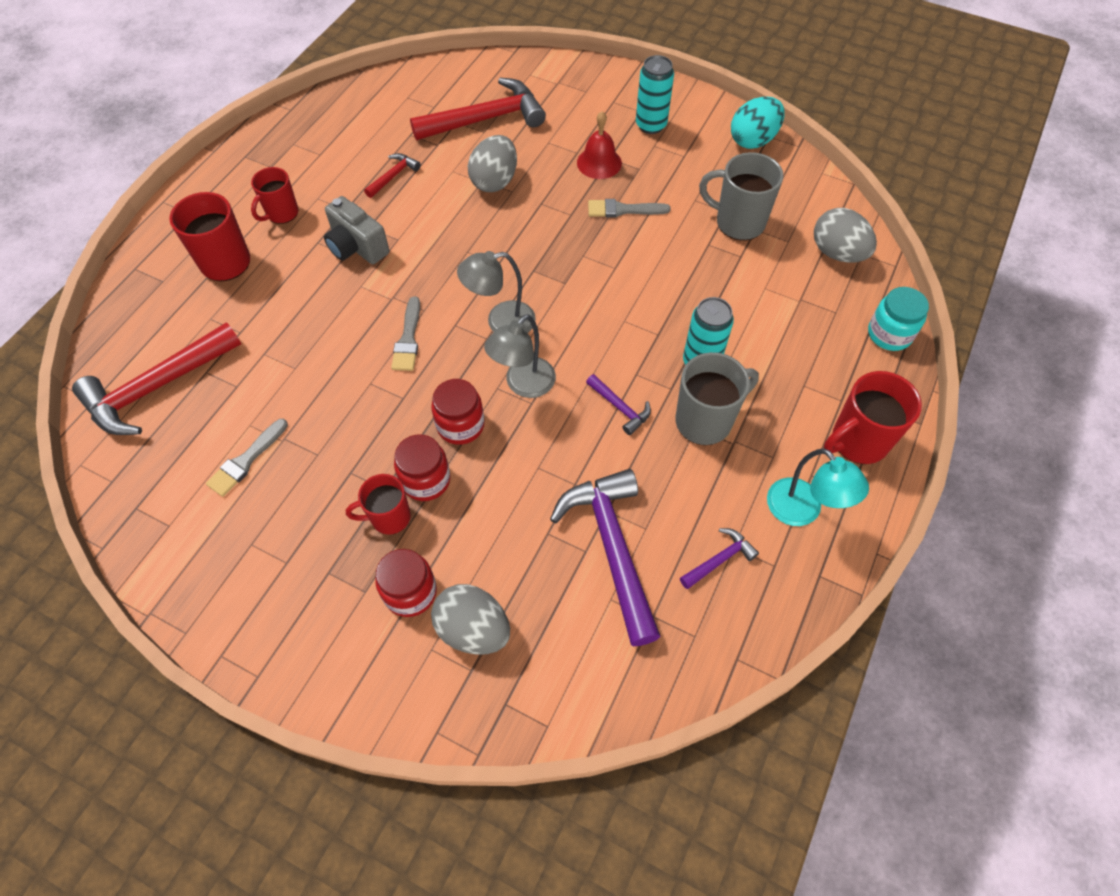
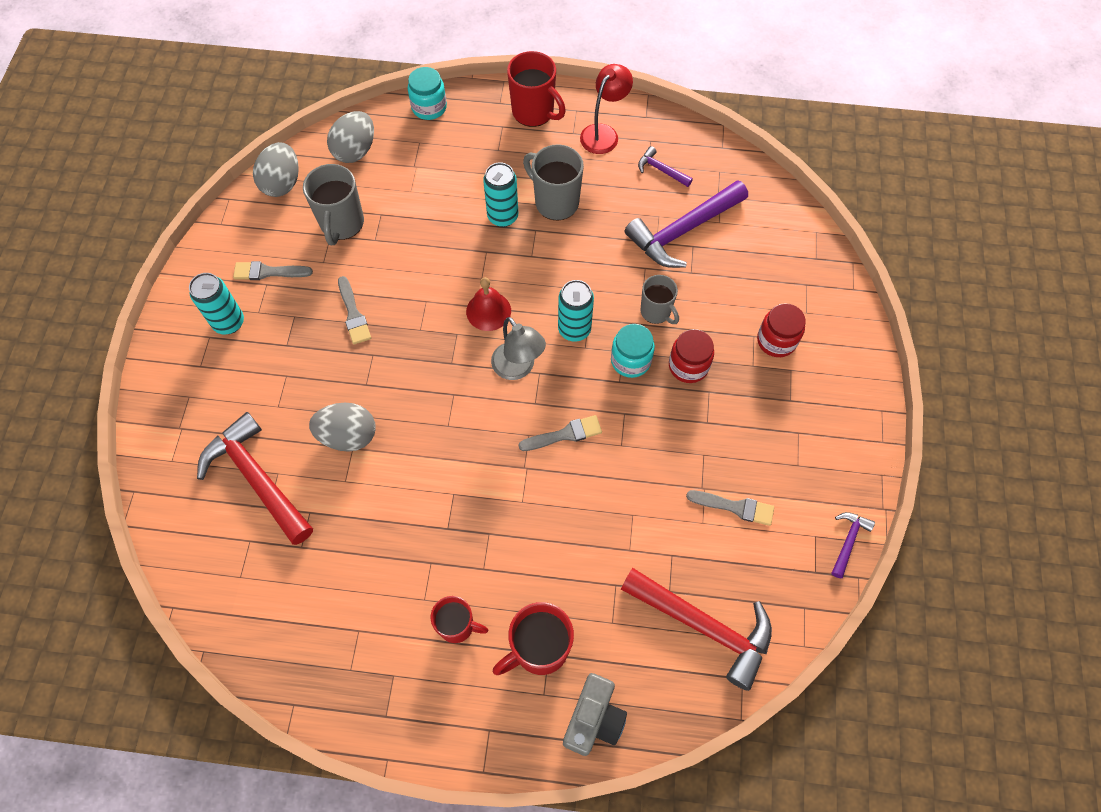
camera: 110 degrees left, 5 degrees up
grey camera [324,196,389,264] -> grey camera moved to [563,673,627,756]
red mug [346,474,411,535] -> none
red hammer [364,153,421,198] -> none
red jar [431,379,484,445] -> turquoise jar [611,324,655,378]
grey egg [431,584,510,655] -> grey egg moved to [253,142,299,197]
grey lamp [484,314,556,398] -> turquoise can [558,280,594,342]
red bell [577,111,622,179] -> red bell moved to [466,277,511,331]
purple hammer [586,374,651,435] -> purple hammer moved to [832,512,875,579]
turquoise egg [731,96,785,149] -> none
turquoise lamp [767,448,869,526] -> red lamp [580,64,633,154]
none -> grey brush [233,261,313,280]
none -> grey mug [640,275,679,324]

